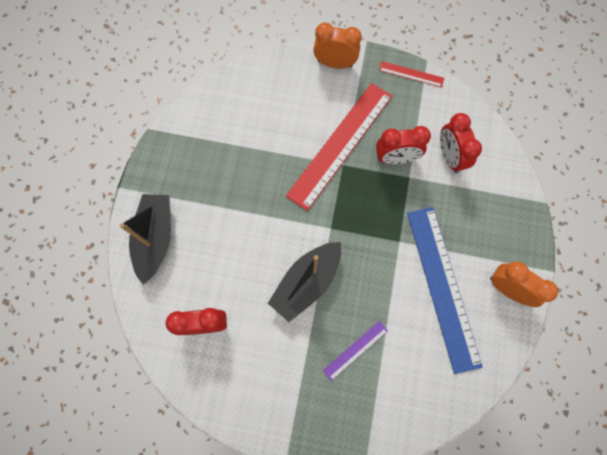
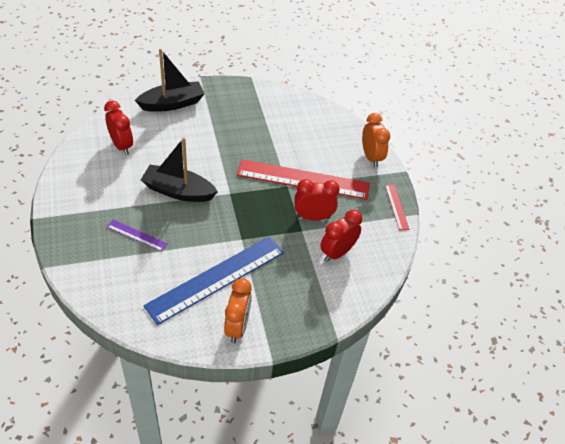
camera: 60 degrees right, 25 degrees down
red clock [376,126,431,164] -> red clock turned 120 degrees clockwise [294,179,340,220]

